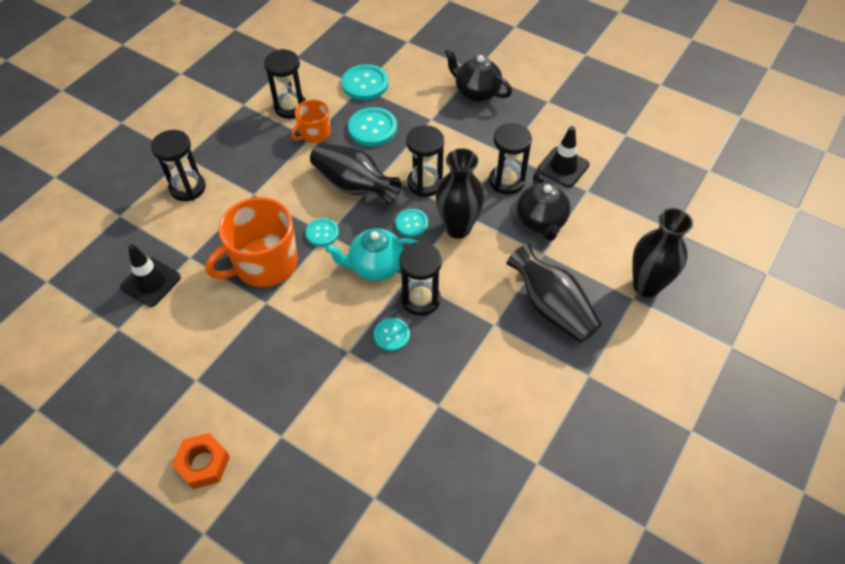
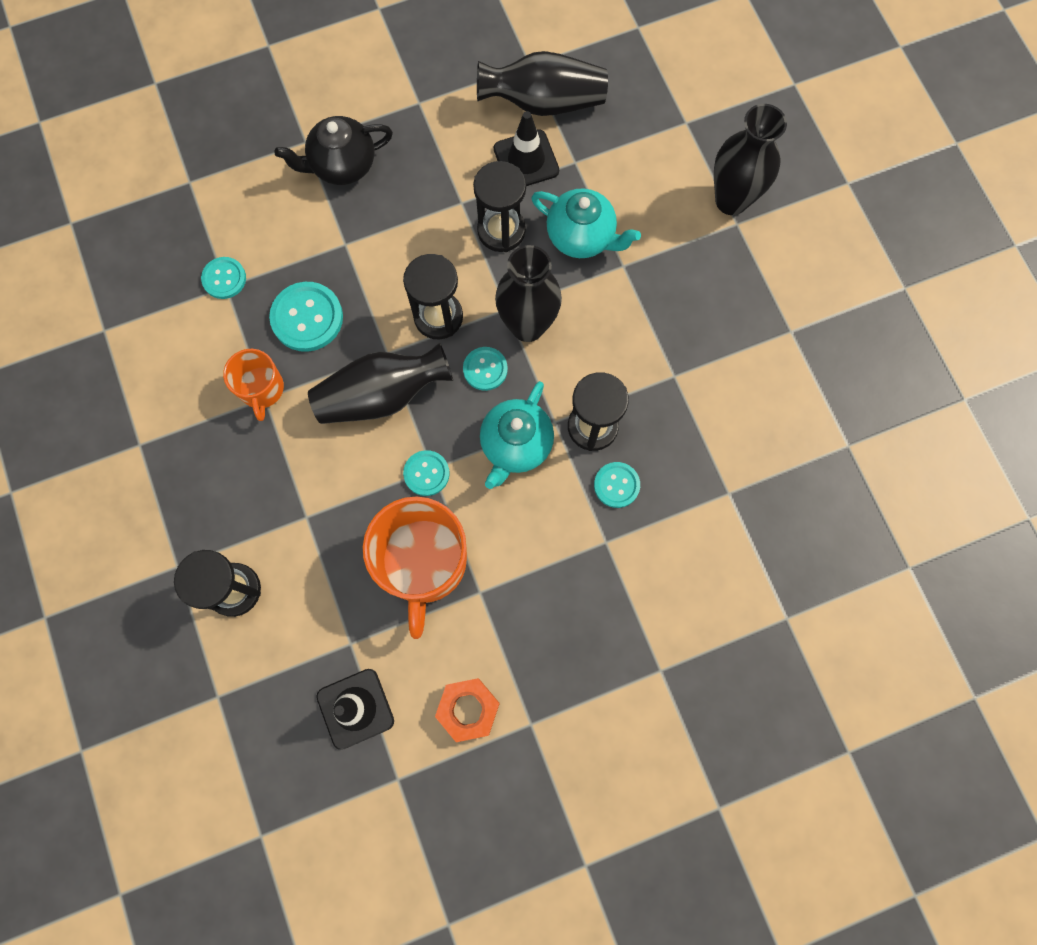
camera: 55 degrees left, 20 degrees up
orange nut [172,433,230,489] -> orange nut moved to [435,678,500,742]
black hourglass [264,49,306,119] -> none
turquoise button [342,64,389,100] -> turquoise button [201,257,246,299], size x0.61
black vase [506,243,602,343] -> black vase moved to [477,51,608,116]
black teapot [517,171,571,241] -> turquoise teapot [531,188,641,258]

